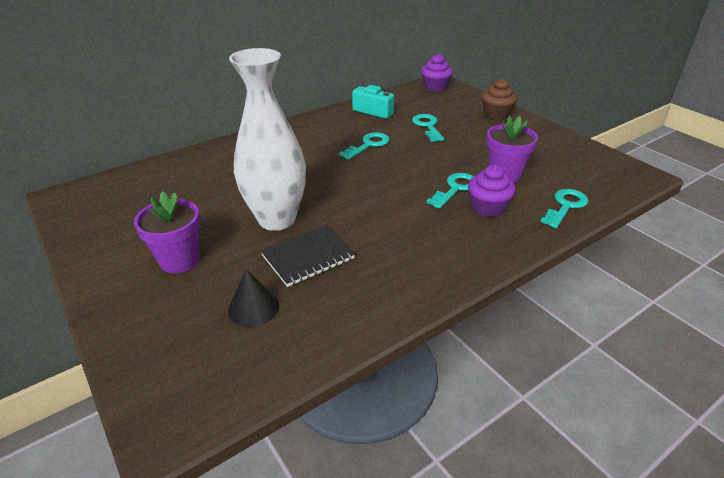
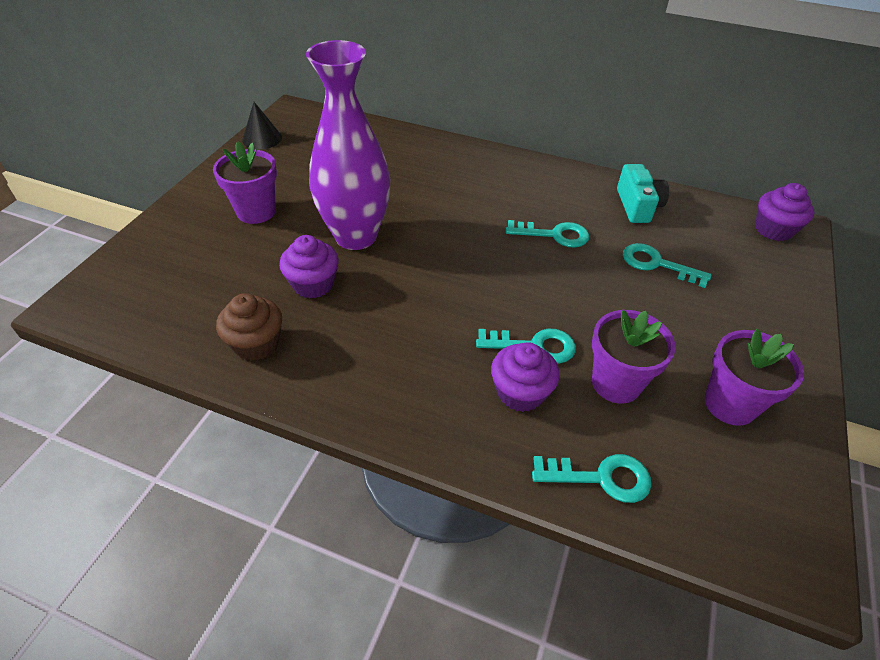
camera: 55 degrees right, 10 degrees up
black cone [228,269,279,327] -> black cone moved to [242,102,282,149]
white vase [229,48,306,231] -> purple vase [306,40,390,250]
black notebook [261,225,355,287] -> purple cupcake [279,235,339,298]
turquoise key [412,114,444,142] -> turquoise key turned 105 degrees counterclockwise [623,243,712,288]
brown cupcake [482,78,517,120] -> brown cupcake moved to [216,293,282,361]
none -> purple flower pot [705,329,804,426]

